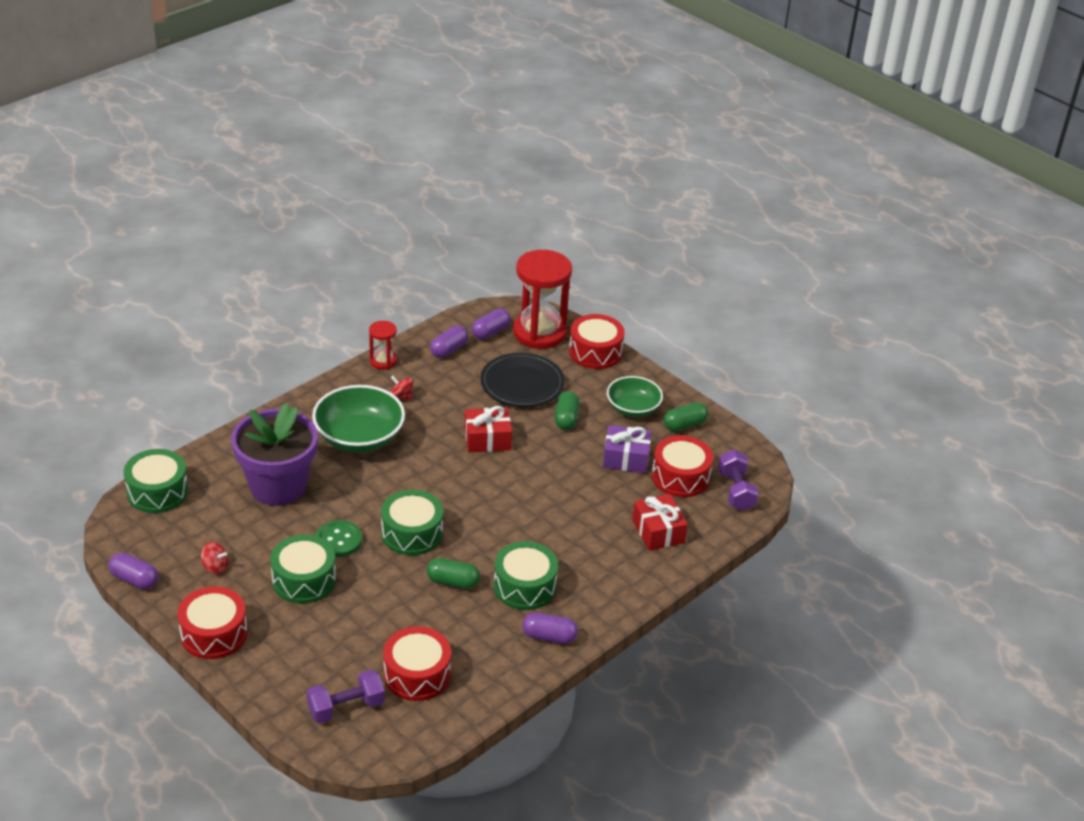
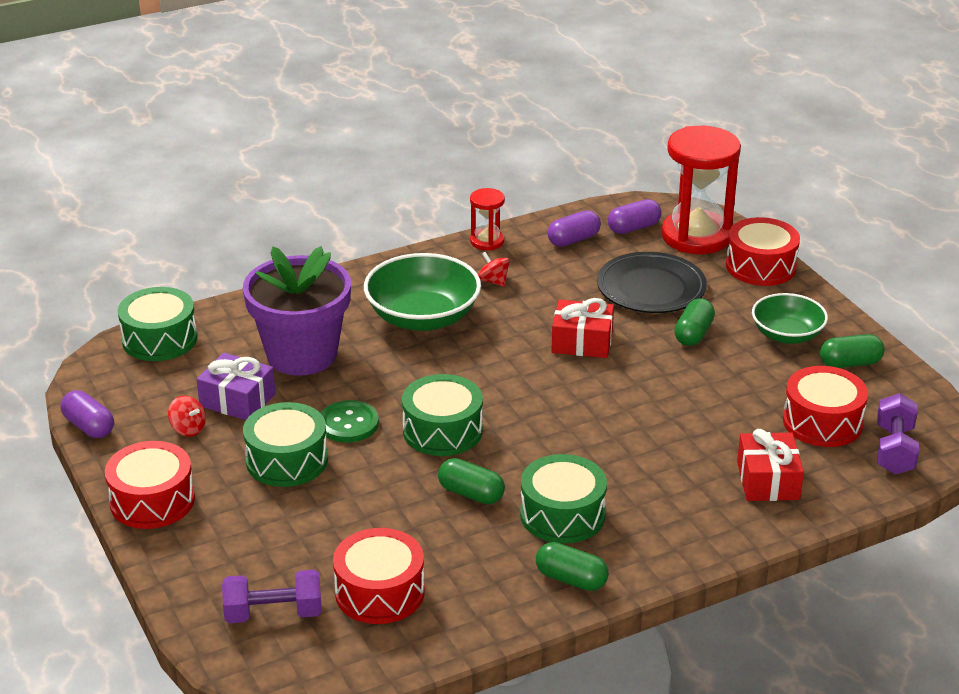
camera: 20 degrees right, 5 degrees down
purple capsule [522,613,578,644] -> green capsule [536,542,608,591]
purple gift [603,425,652,473] -> purple gift moved to [197,352,276,420]

